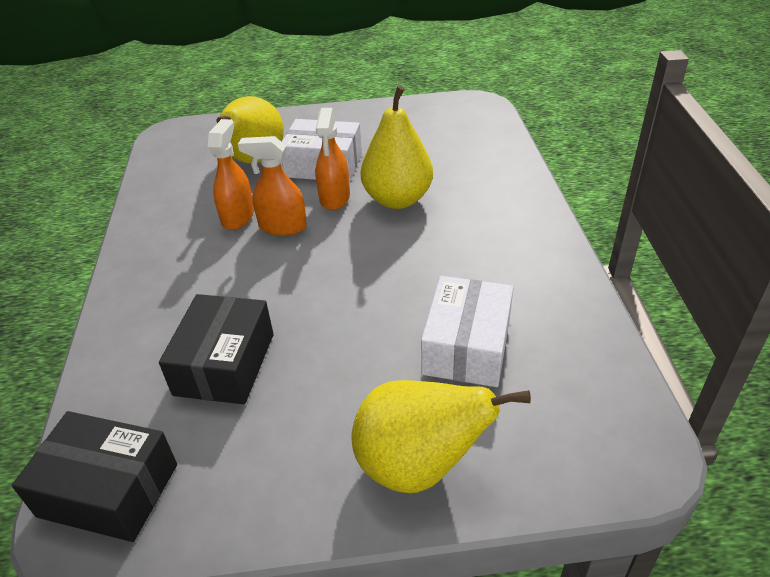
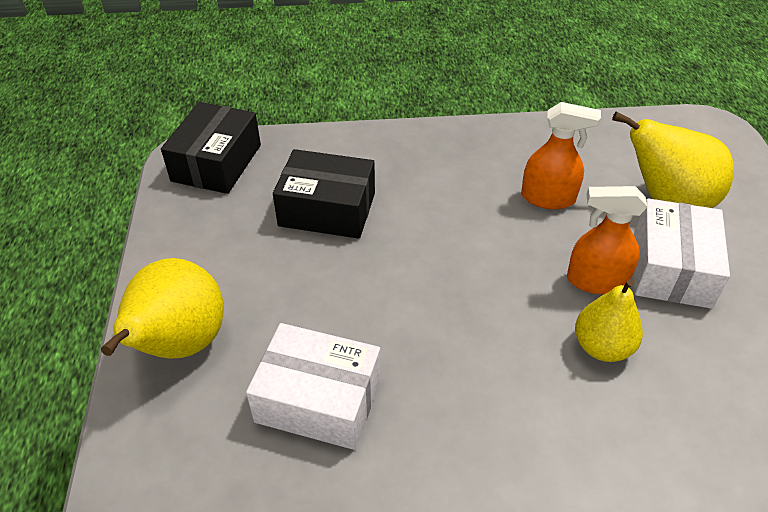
camera: 90 degrees right, 5 degrees up
orange spray bottle [238,136,307,236] -> none
yellow pear [361,86,433,209] -> yellow pear [575,279,643,362], size x0.65

